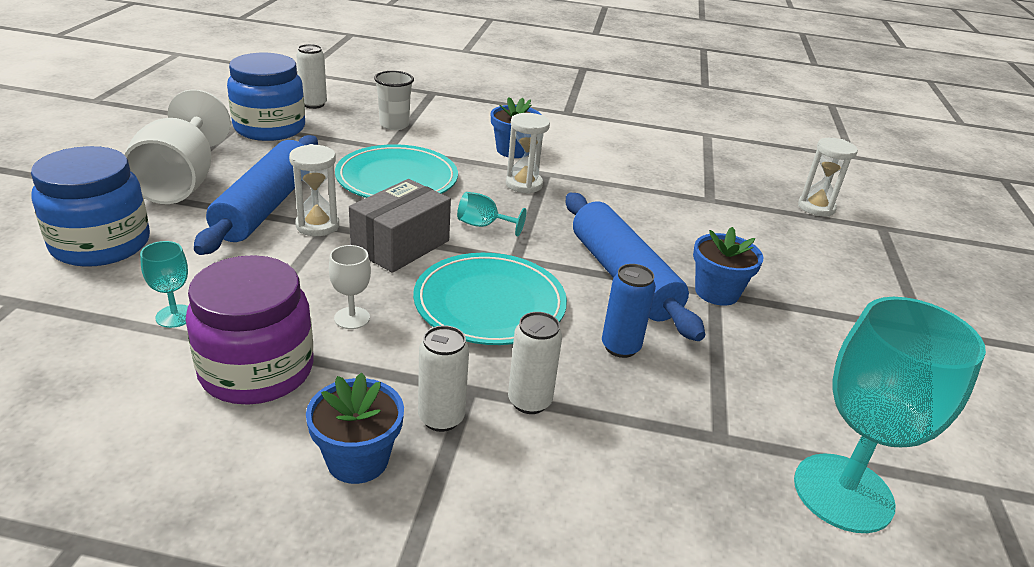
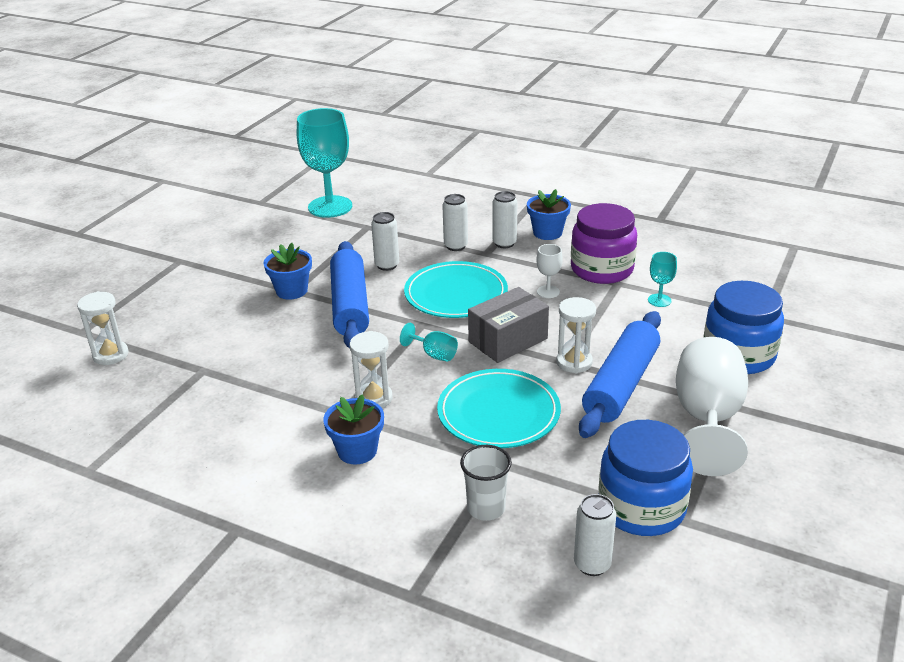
camera: 160 degrees left, 0 degrees up
blue can [602,264,656,358] -> white can [371,212,399,271]

